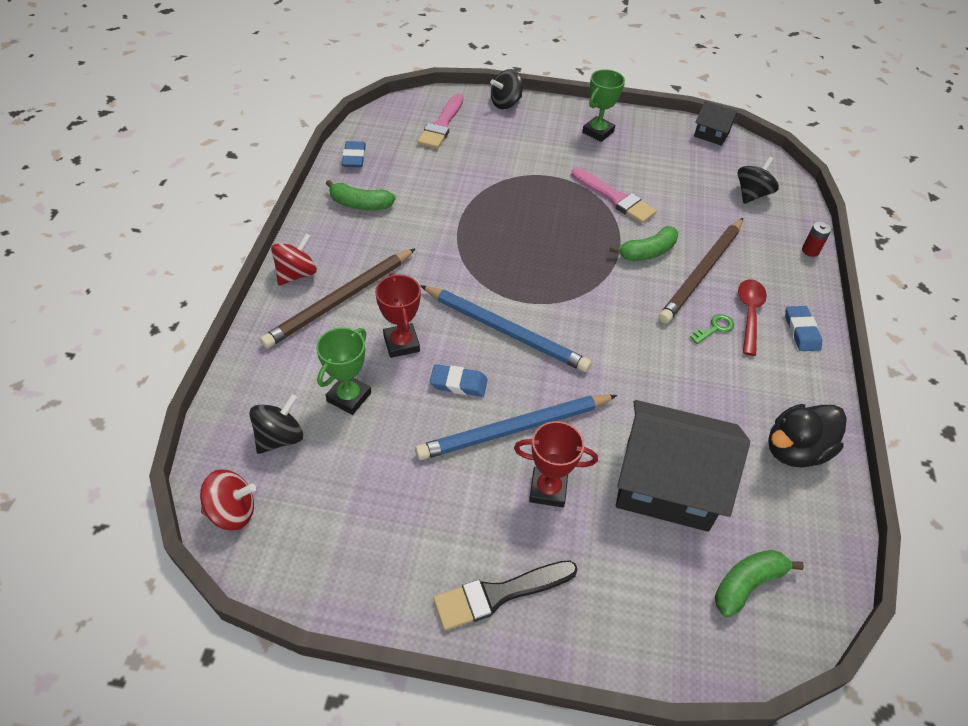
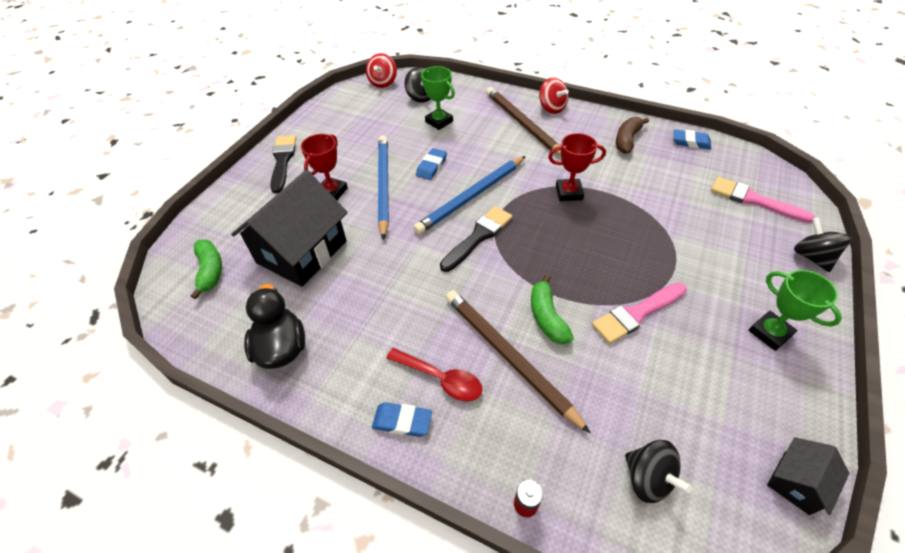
camera: 110 degrees right, 0 degrees up
green banana [326,180,396,210] -> brown banana [616,117,649,154]
red trophy [375,273,421,358] -> red trophy moved to [548,133,606,201]
green key [690,314,734,344] -> none
none -> black brush [440,206,513,272]

